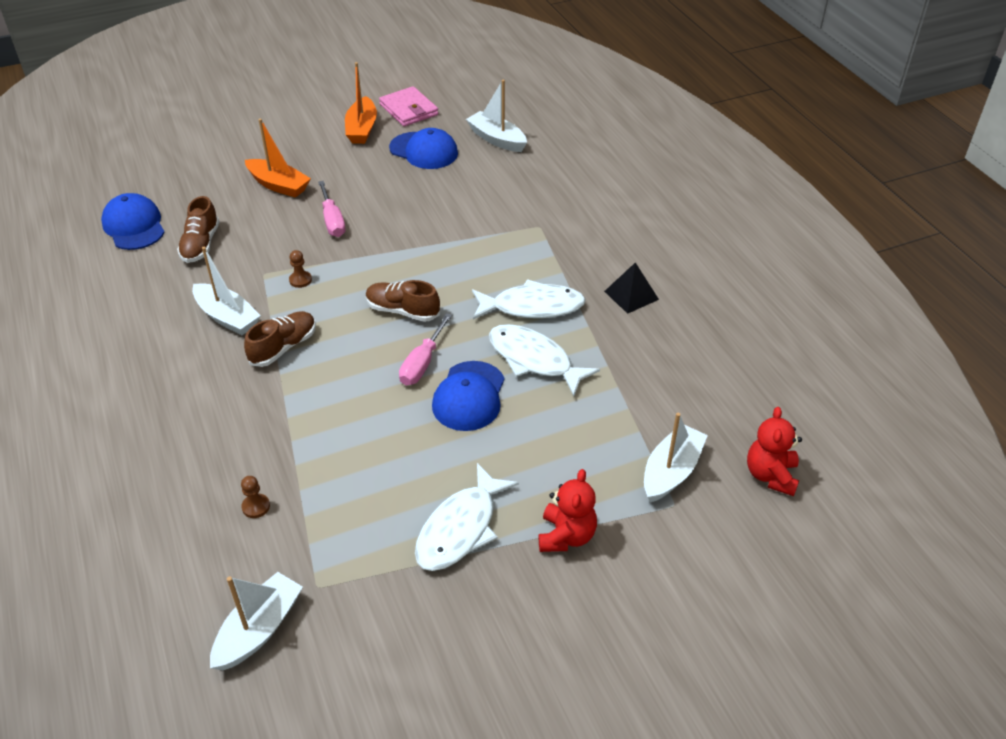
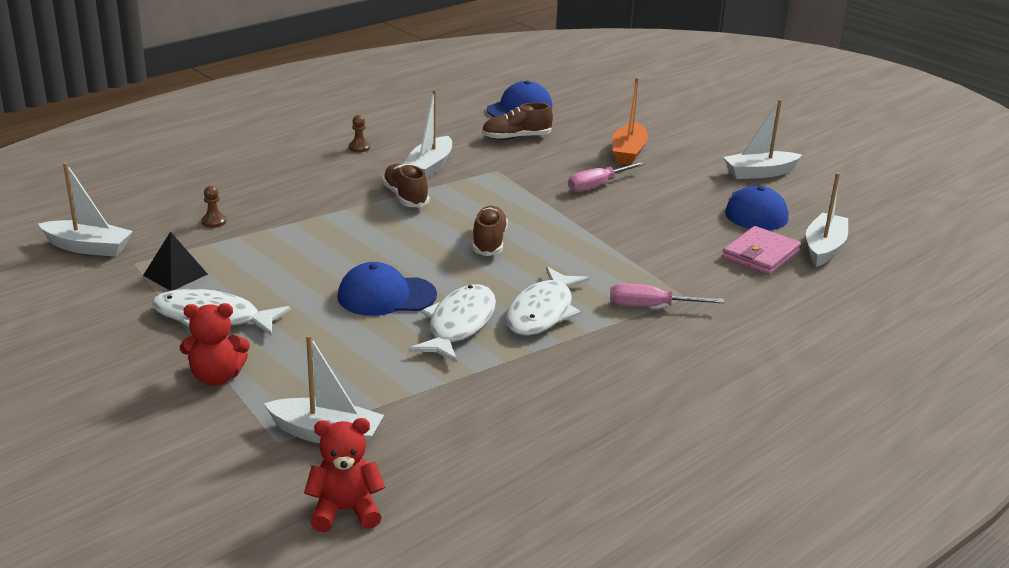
camera: 70 degrees right, 15 degrees down
brown shoe [244,311,316,367] -> brown shoe turned 135 degrees counterclockwise [382,164,429,207]
brown pawn [289,250,312,288] -> brown pawn moved to [349,115,370,152]
orange boat [345,62,377,144] -> white boat [723,99,802,179]
pink wallet [379,86,438,126] -> pink wallet moved to [722,226,801,275]
pink screwdriver [399,313,452,385] -> pink screwdriver moved to [610,283,724,307]
white fish [472,279,586,319] -> white fish turned 45 degrees clockwise [506,267,590,336]
black pyramid [604,262,659,314] -> black pyramid moved to [143,232,208,291]

